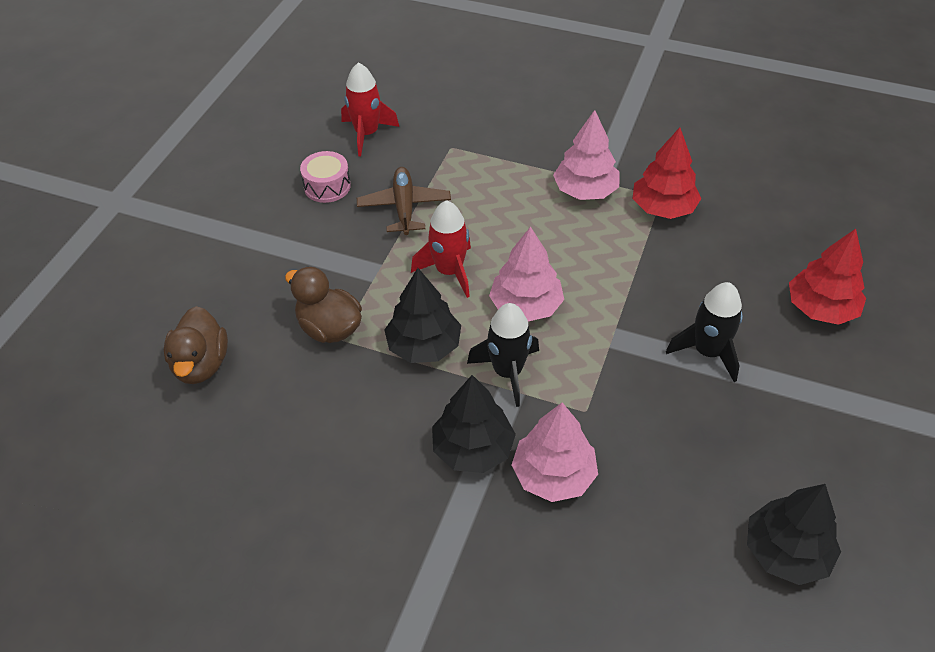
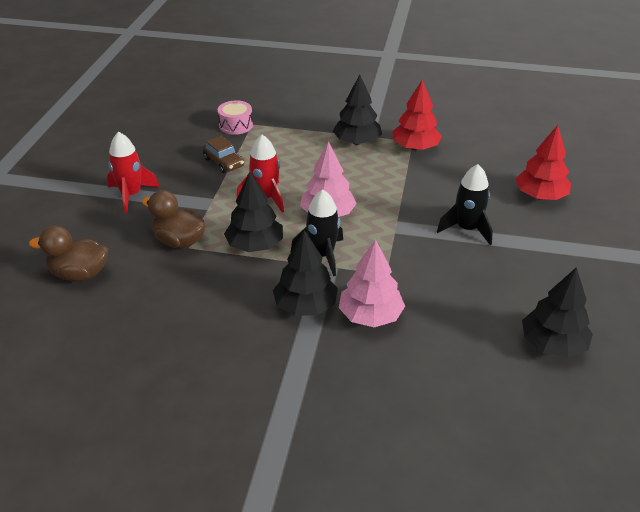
camera: 10 degrees left, 10 degrees down
brown duck [164,306,228,384] -> brown duck turned 105 degrees clockwise [29,226,108,281]
pink drum [300,151,351,203] -> pink drum moved to [218,100,253,135]
red rocket [341,62,399,156] -> red rocket moved to [107,132,160,213]
brown plane [357,167,451,235] -> brown car [202,136,244,173]
pink tree [553,110,620,200] -> black tree [333,75,382,145]

